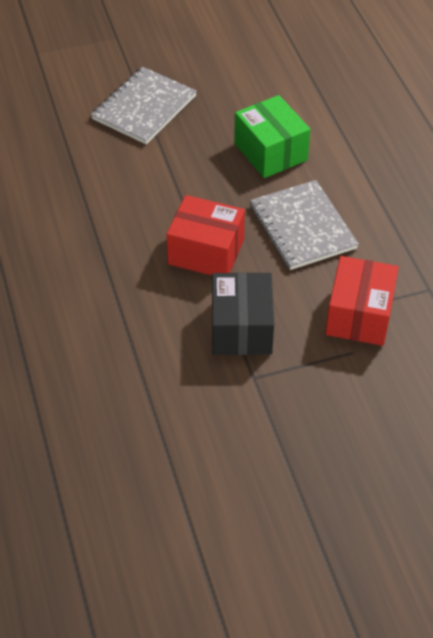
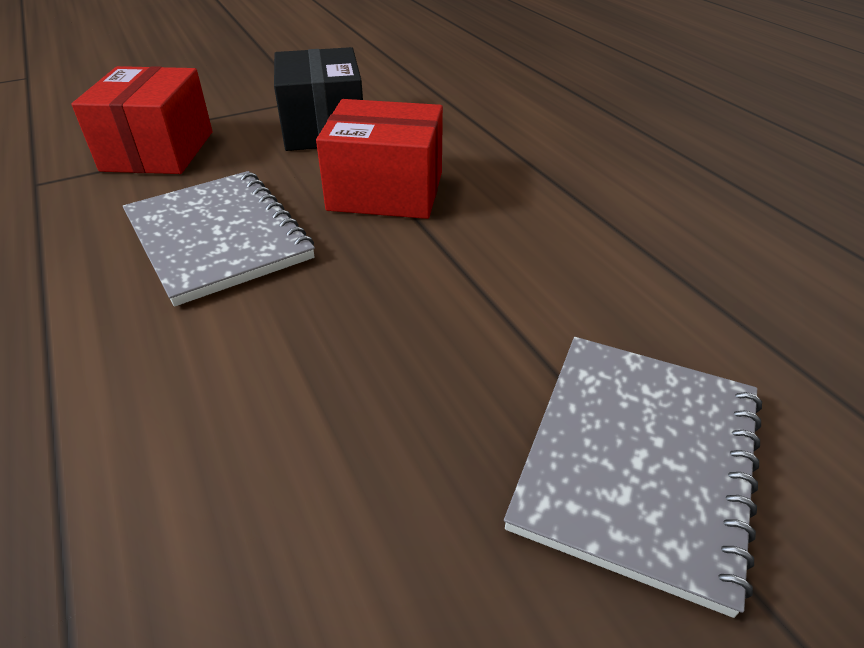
camera: 170 degrees right, 10 degrees down
green box [234,95,310,178] -> none

